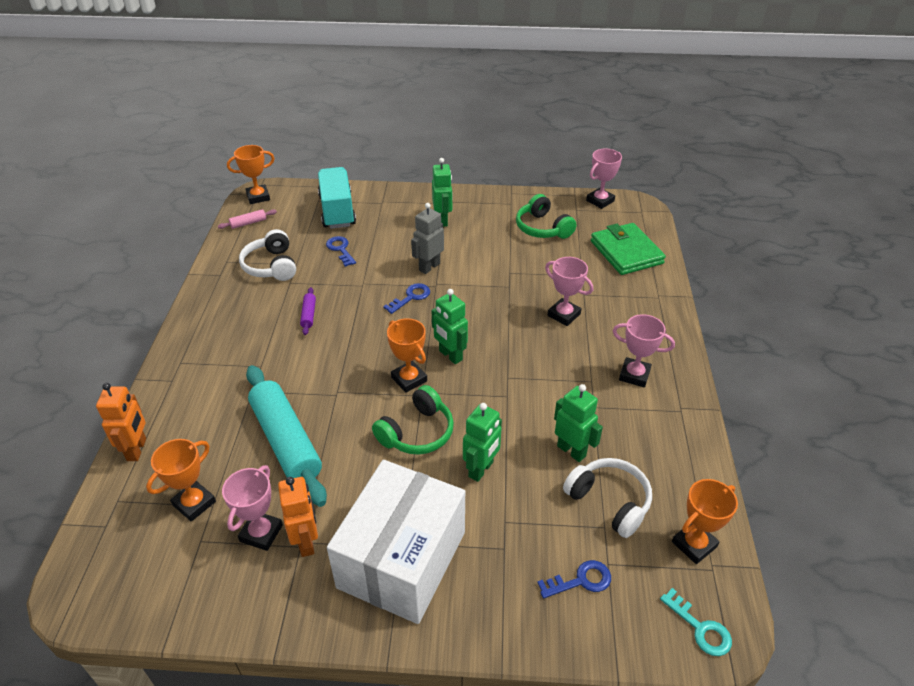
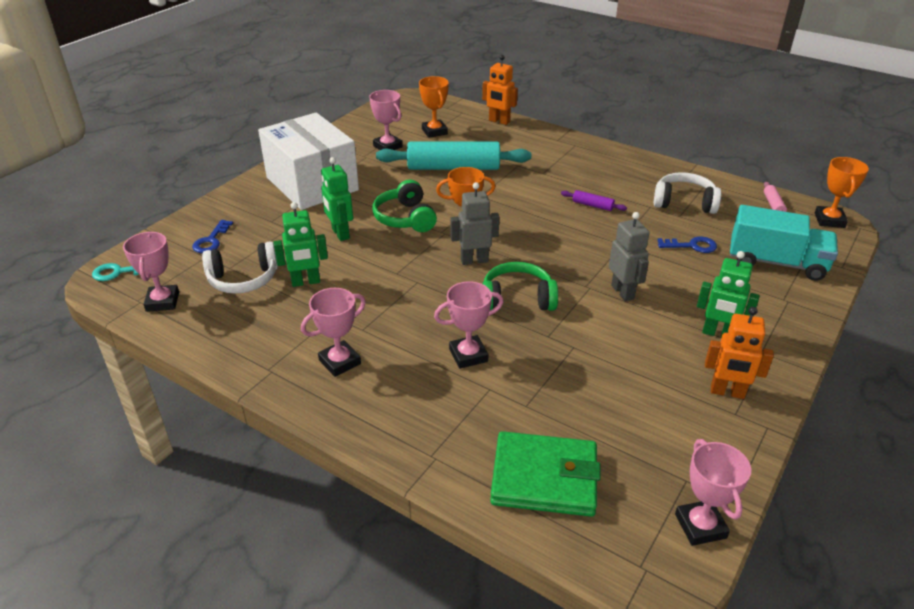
camera: 120 degrees right, 5 degrees down
orange robot [278,477,318,557] -> orange robot moved to [705,307,774,399]
blue key [383,283,430,314] -> none
green robot [431,289,468,364] -> grey robot [450,182,499,265]
green headphones [516,194,577,239] -> green headphones moved to [483,262,558,311]
orange trophy [672,479,738,564] -> pink trophy [123,232,179,312]

